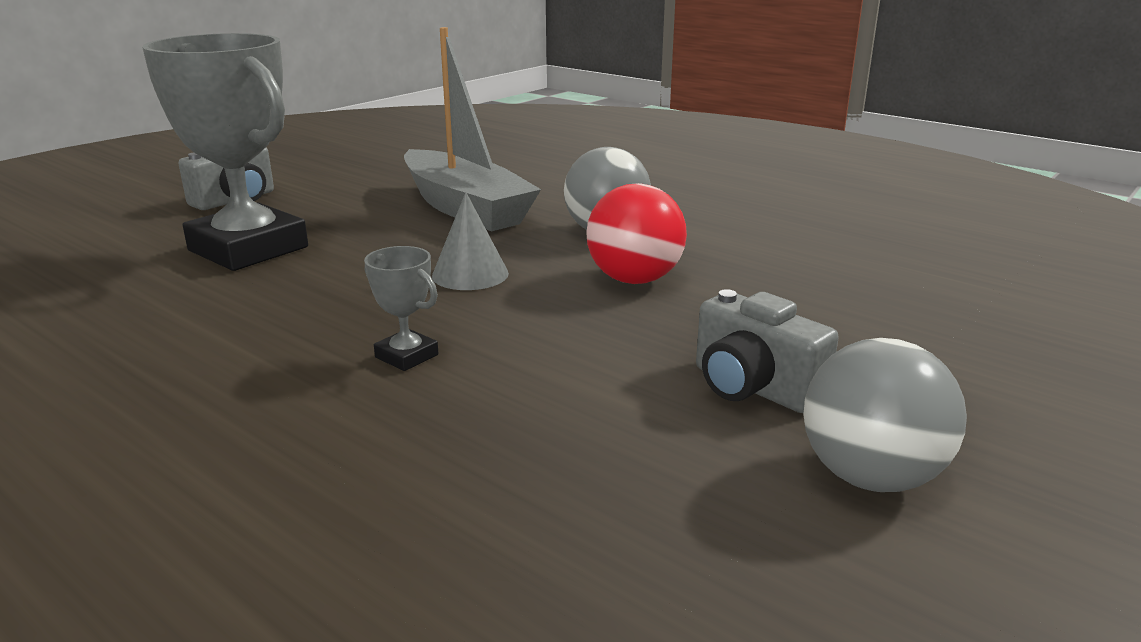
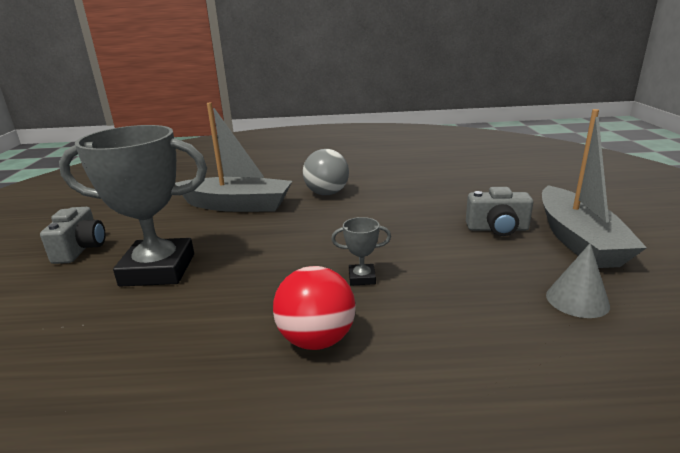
camera: 40 degrees left, 0 degrees up
grey cone [432,192,509,290] -> grey cone moved to [546,243,610,318]
red ball [586,183,687,284] -> red ball moved to [273,266,355,350]
grey ball [803,338,967,492] -> grey boat [542,109,647,268]

